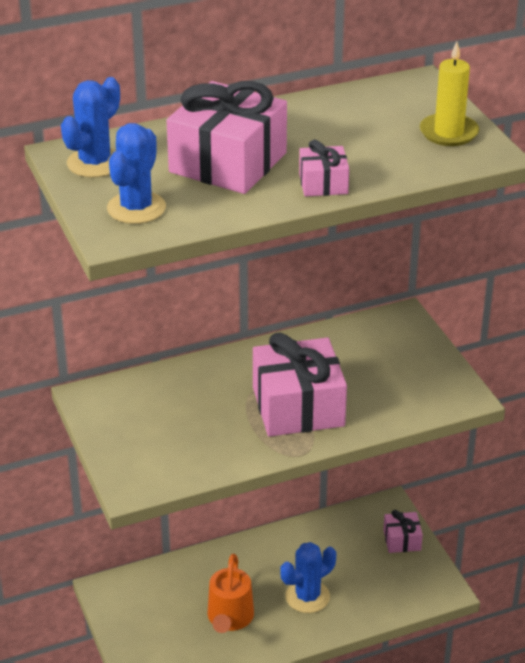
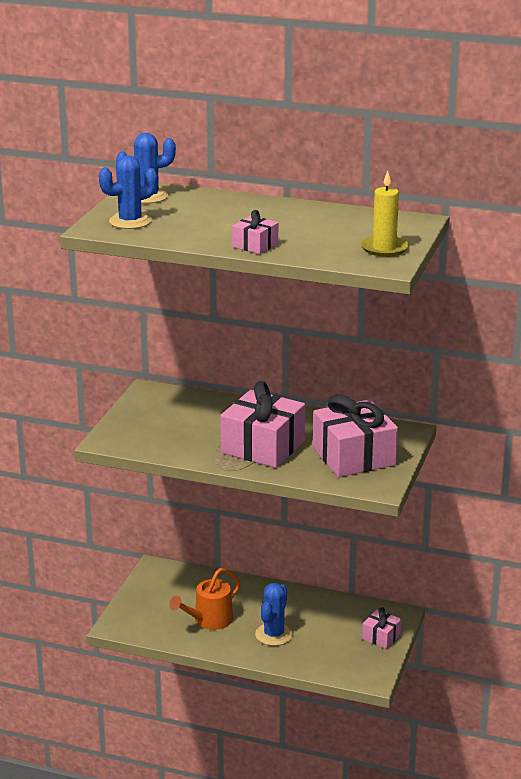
camera: 40 degrees right, 10 degrees down
pink gift [166,81,287,194] -> pink gift moved to [313,394,398,477]
blue cactus [280,542,336,613] -> blue cactus turned 75 degrees counterclockwise [255,583,293,646]

